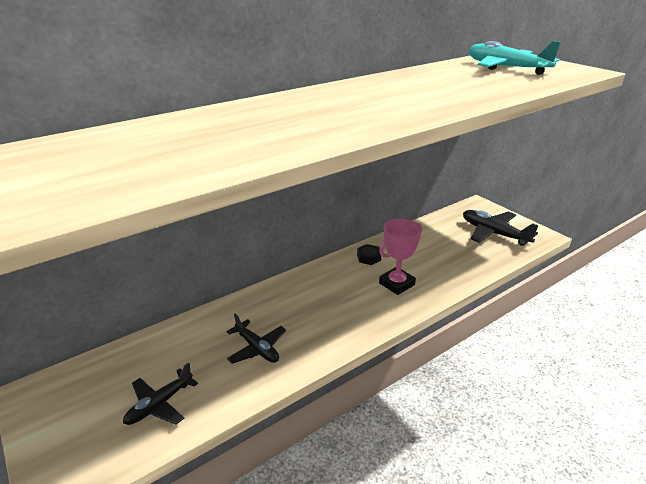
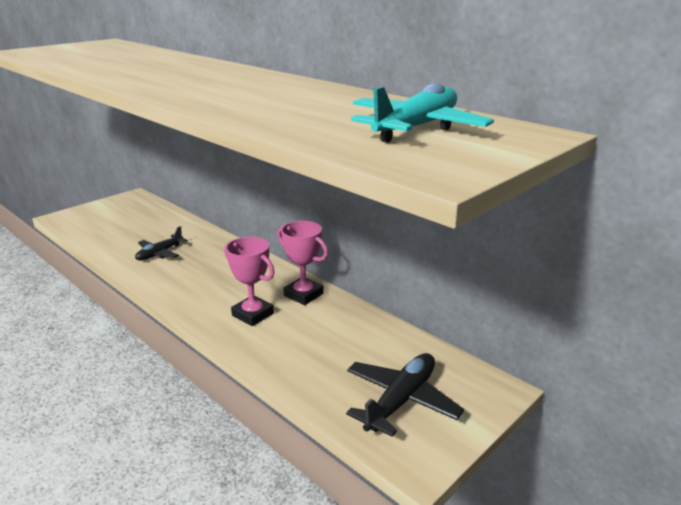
camera: 80 degrees right, 5 degrees down
black plane [123,363,198,425] -> none
black nut [357,244,381,265] -> pink trophy [277,221,328,305]

